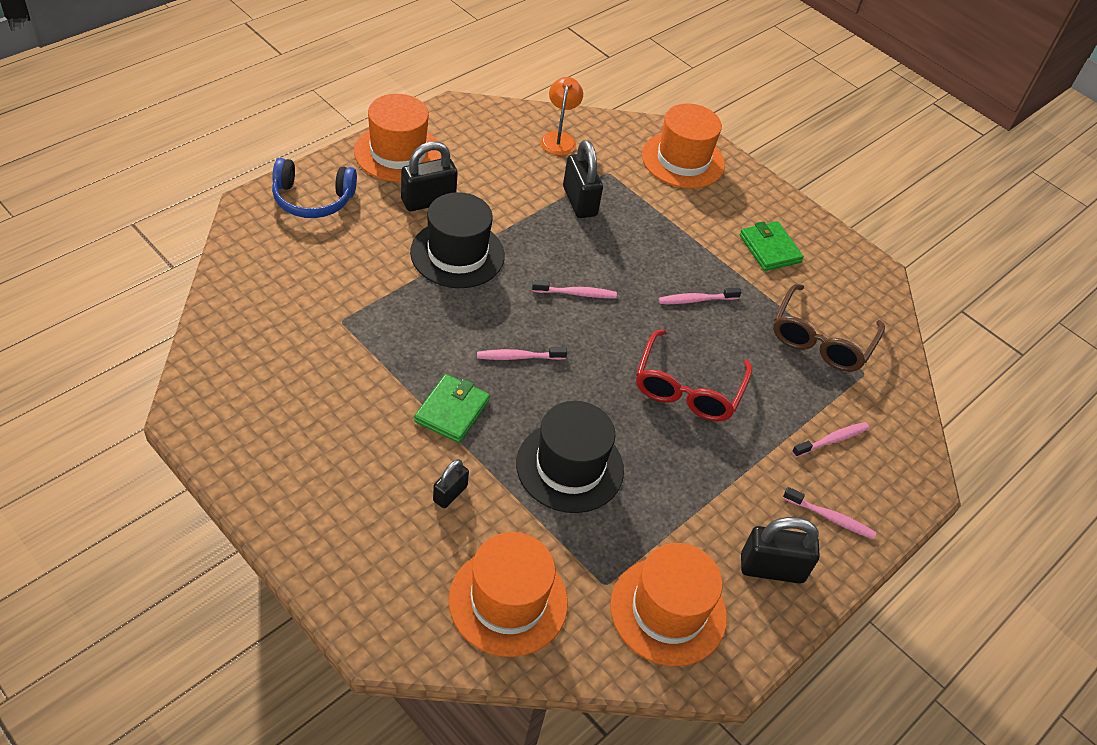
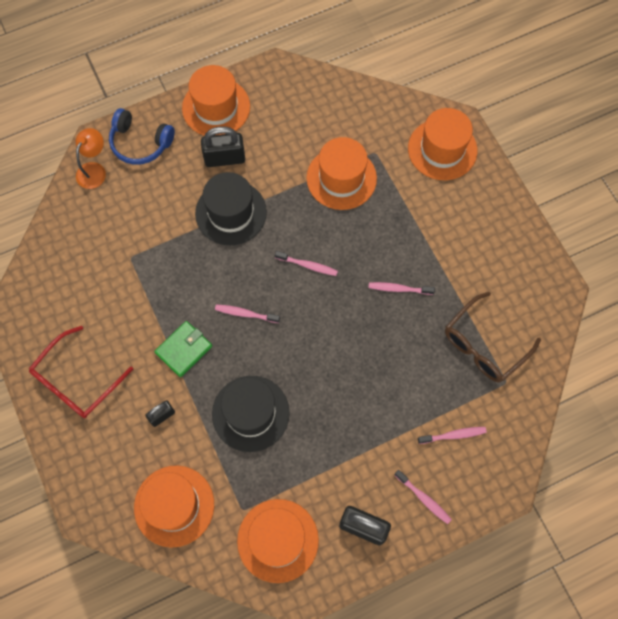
camera: 25 degrees right, 20 degrees up
orange lamp [541,77,583,155] -> orange lamp moved to [75,128,106,189]
black padlock [563,140,603,218] -> orange hat [306,137,377,210]
red glasses [636,329,753,421] -> red glasses moved to [29,326,133,418]
green wallet [739,221,804,271] -> none

